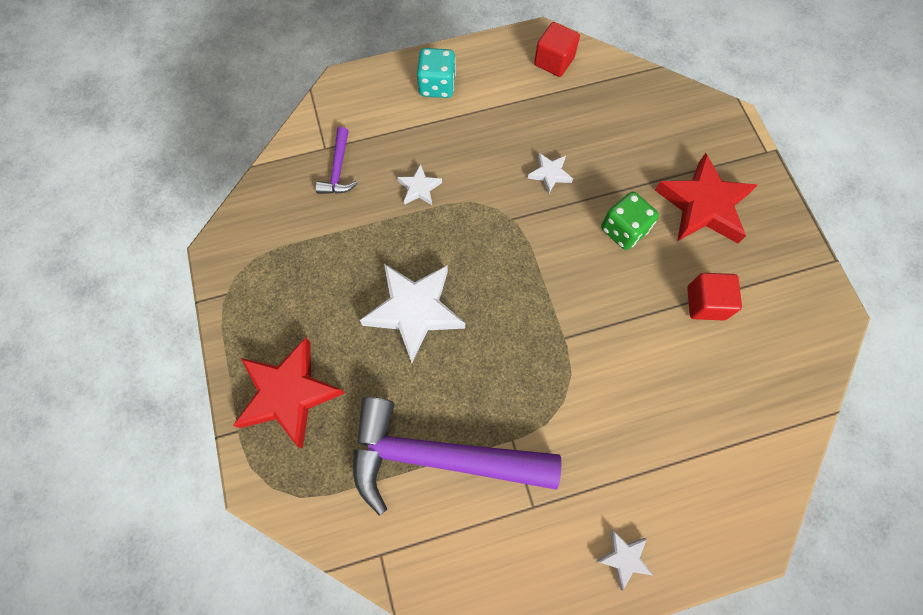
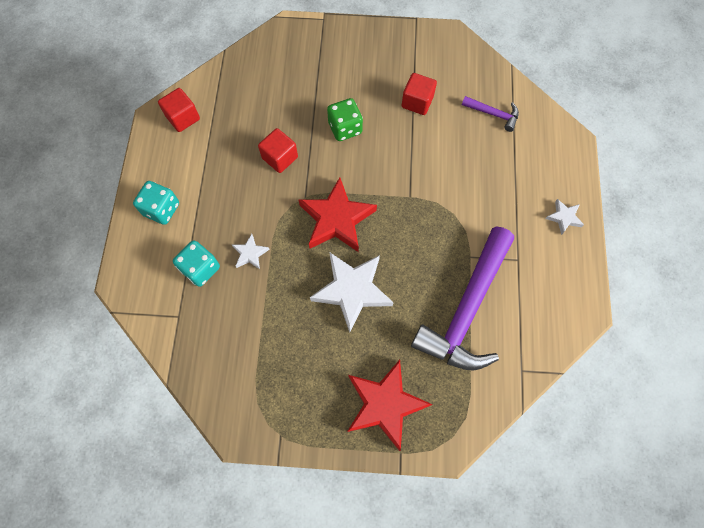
camera: 70 degrees left, 0 degrees up
purple hammer [315,127,357,194] -> purple hammer moved to [462,96,519,132]
white star [528,153,573,195] -> red cube [258,128,298,173]
red star [655,153,757,243] -> red star moved to [298,177,377,252]
none -> turquoise dice [173,240,220,287]

